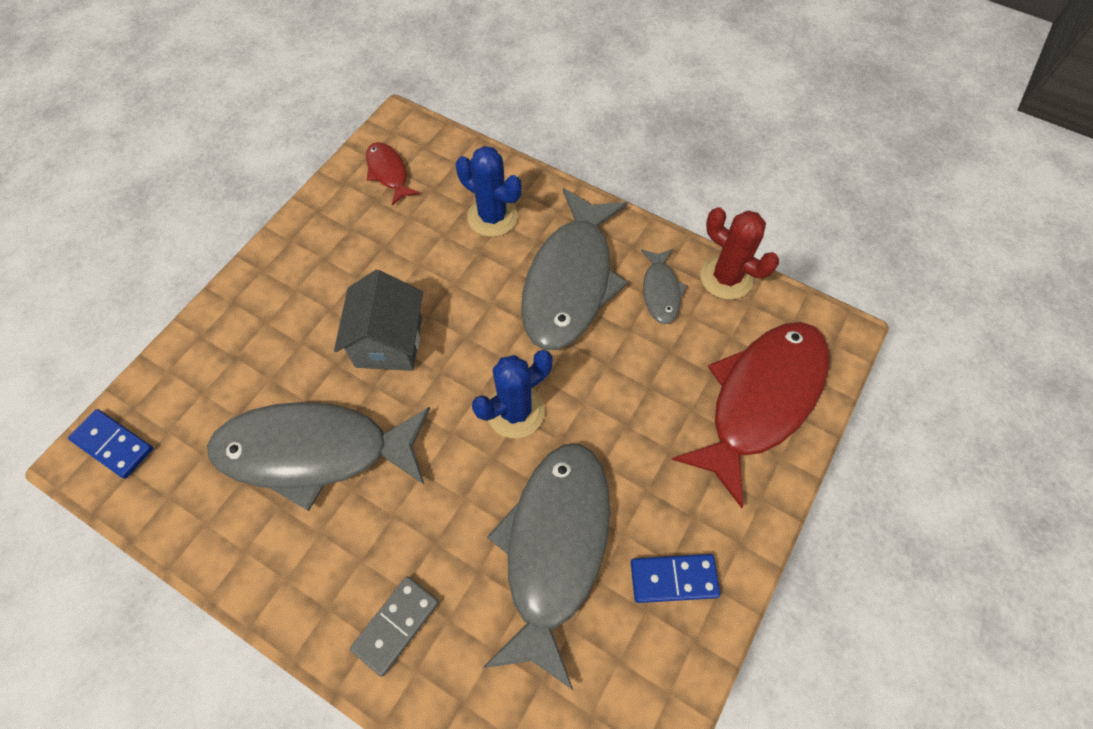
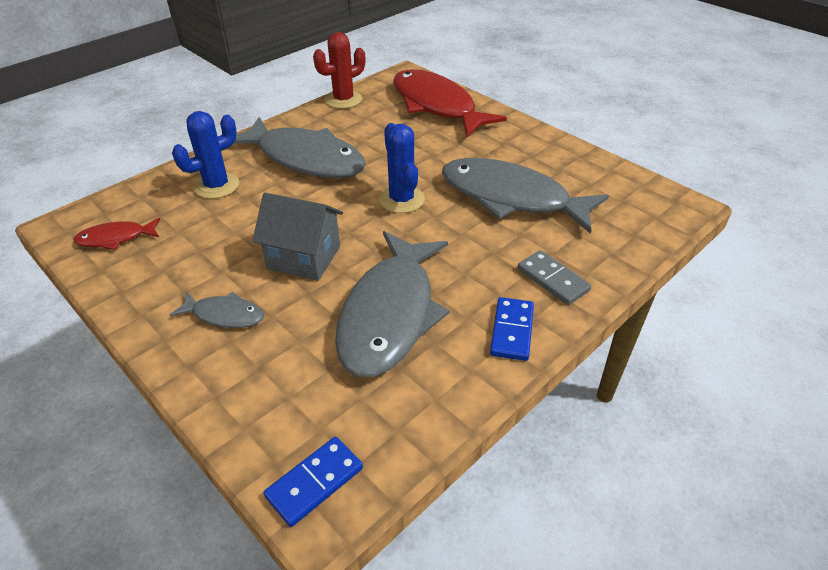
camera: 75 degrees left, 20 degrees down
blue domino [631,554,720,603] -> blue domino moved to [490,297,534,361]
grey fish [641,249,688,324] -> grey fish moved to [170,291,264,328]

